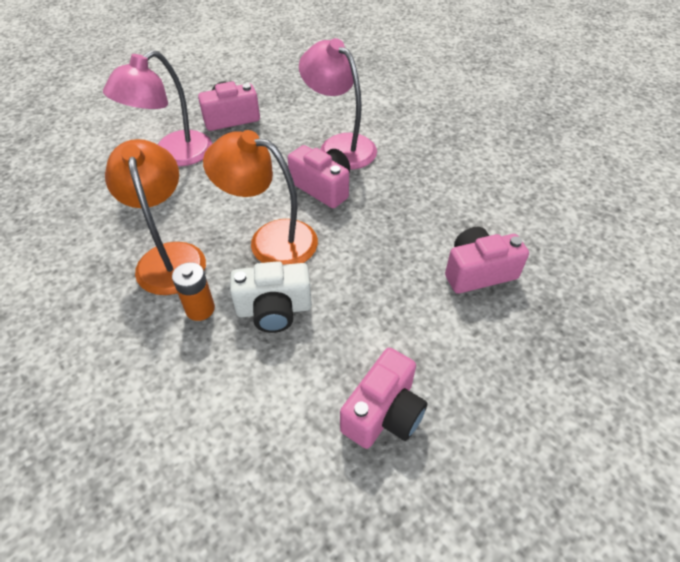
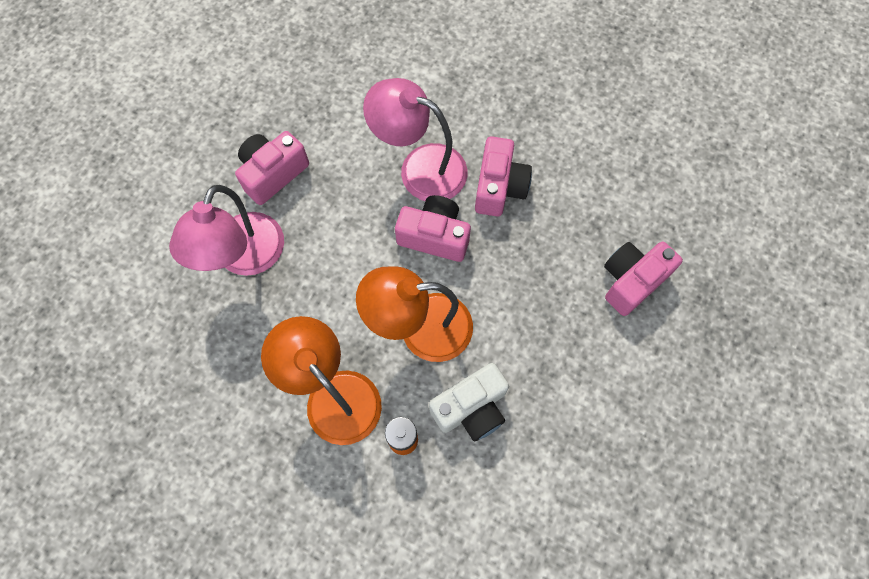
camera: 25 degrees left, 20 degrees up
pink camera [340,348,428,449] -> pink camera moved to [475,136,532,217]

